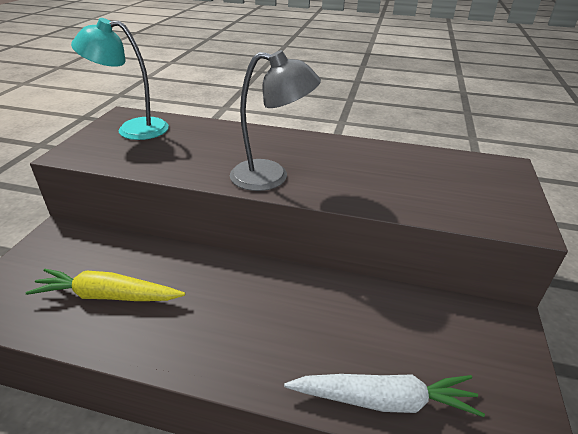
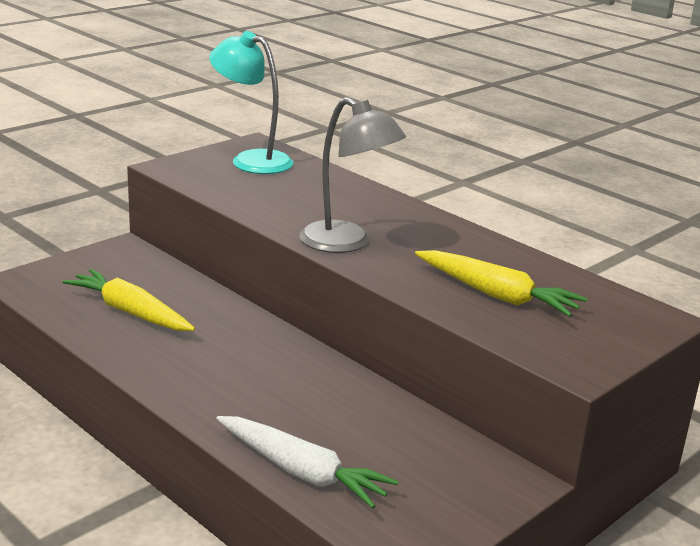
camera: 30 degrees right, 10 degrees down
none -> yellow carrot [415,250,587,317]

